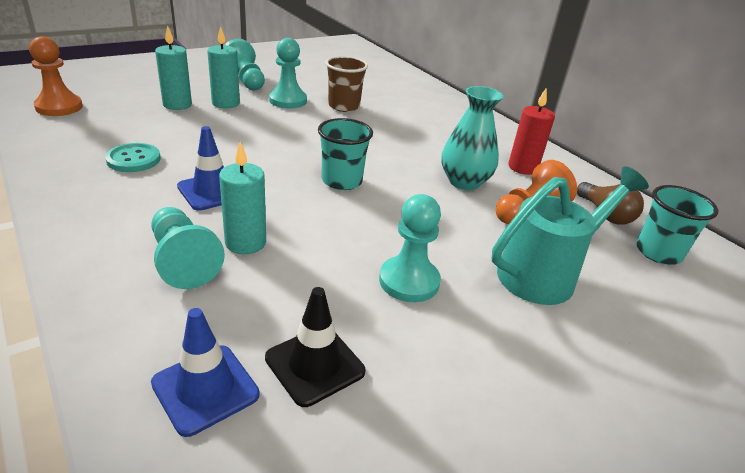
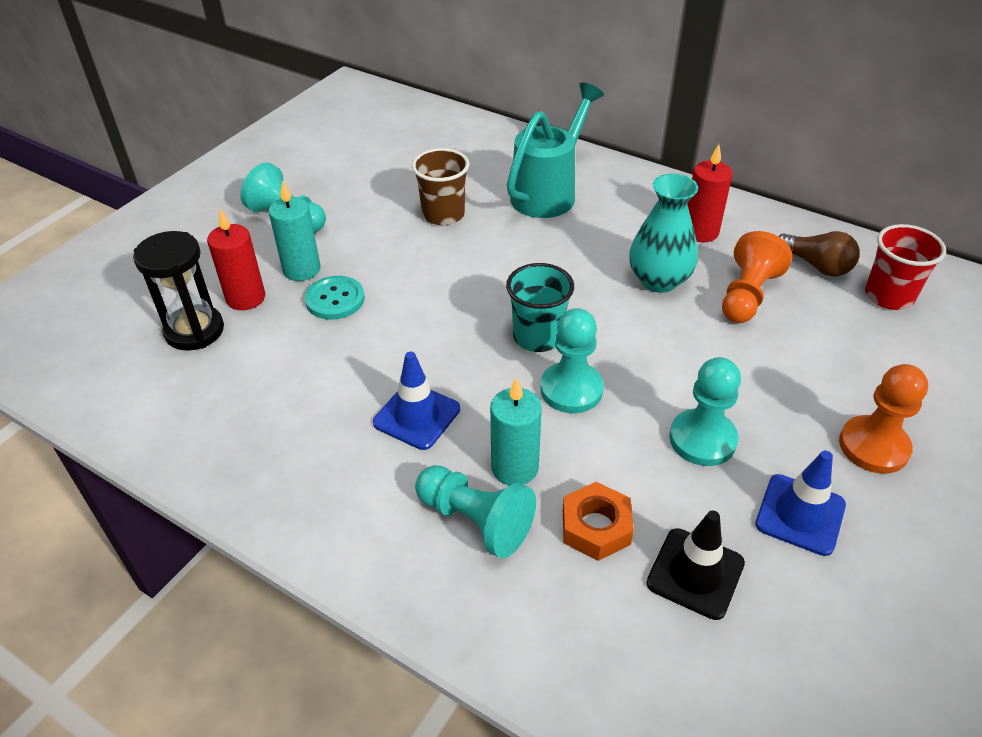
camera: 20 degrees left, 10 degrees up
orange pawn [29,36,83,116] -> orange pawn moved to [839,364,928,474]
turquoise button [105,143,161,172] -> turquoise button moved to [305,276,365,320]
blue traffic cone [151,308,260,437] -> blue traffic cone moved to [755,451,846,556]
turquoise candle [155,26,192,110] -> red candle [207,209,265,310]
turquoise pawn [269,38,307,109] -> turquoise pawn moved to [540,308,604,413]
turquoise watering can [492,166,649,305] -> turquoise watering can moved to [507,82,604,218]
turquoise cup [636,185,718,265] -> red cup [865,224,946,310]
none -> black hourglass [133,231,224,351]
none -> orange nut [563,482,634,561]

